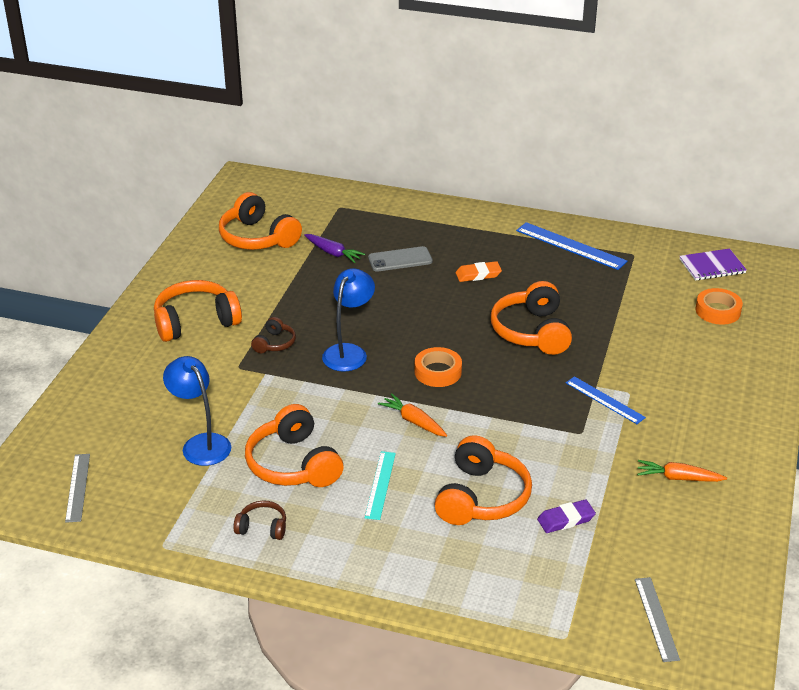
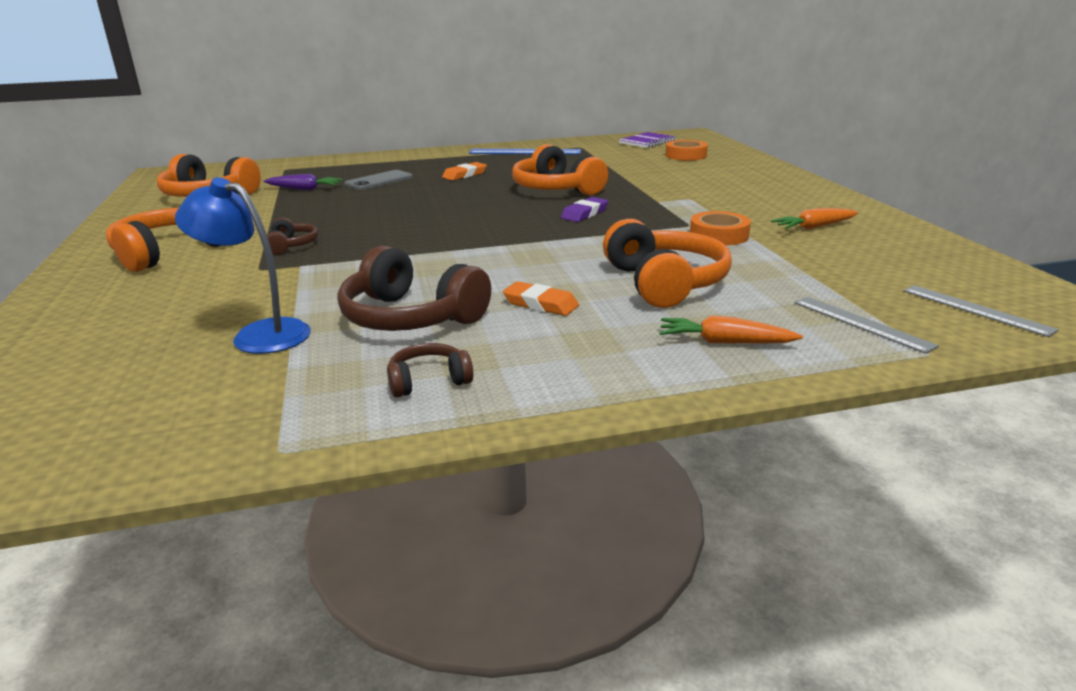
camera: 30 degrees left, 10 degrees down
grey ruler [65,454,90,523] -> grey ruler moved to [795,297,939,354]
orange headphones [245,404,344,487] -> brown headphones [338,245,491,331]
blue lamp [322,268,375,371] -> none
turquoise ruler [365,451,396,520] -> orange eraser [503,281,579,316]
orange carrot [378,393,447,437] -> orange carrot moved to [660,315,803,344]
orange tape [414,347,462,387] -> orange tape moved to [690,211,751,245]
purple eraser [537,499,596,533] -> purple eraser moved to [561,197,608,222]
blue ruler [566,376,646,424] -> none

